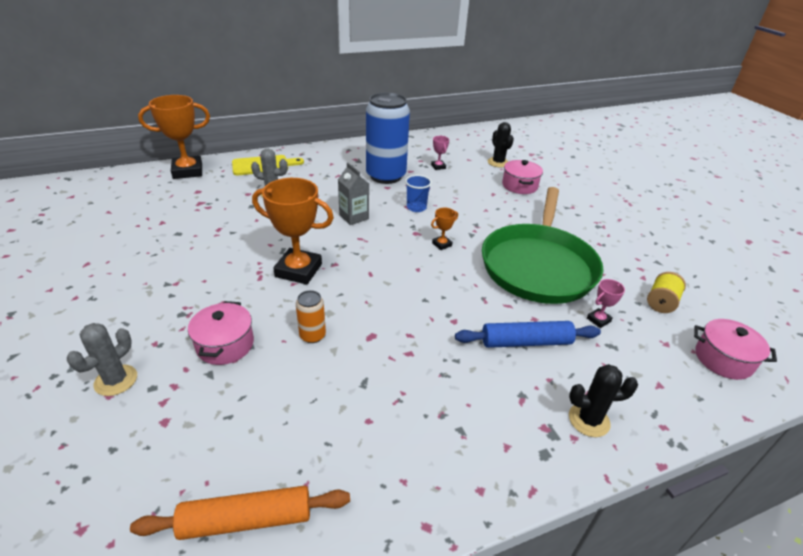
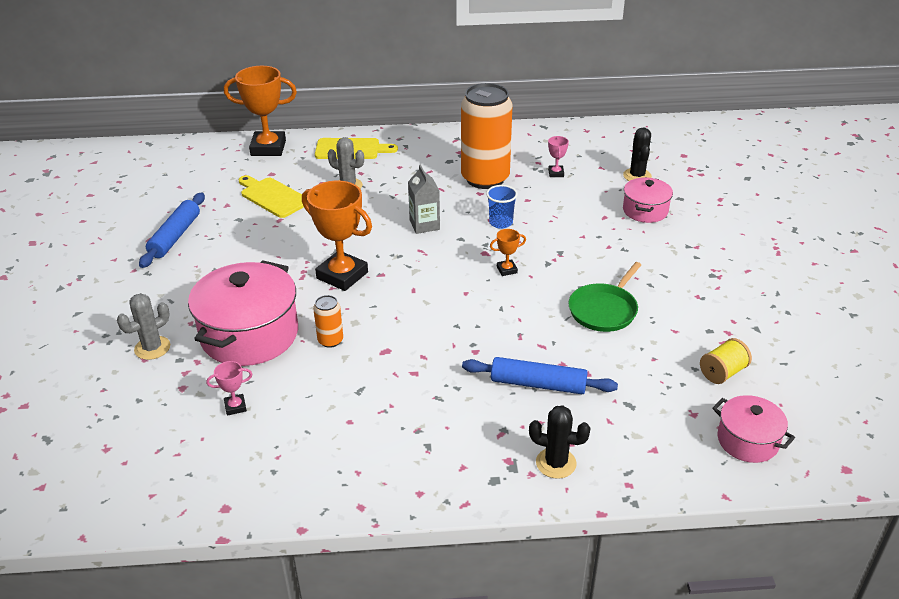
camera: 20 degrees right, 0 degrees up
orange rolling pin [130,486,350,540] -> none
pink pot [188,301,254,365] -> pink pot [188,260,298,366], size x1.83
blue can [366,92,410,184] -> orange can [461,83,512,189]
green pan [482,187,604,304] -> green pan [568,262,641,332], size x0.51
pink trophy [587,279,625,328] -> pink trophy moved to [206,361,253,416]
none -> blue rolling pin [139,193,205,268]
none -> yellow cutting board [238,175,304,218]

